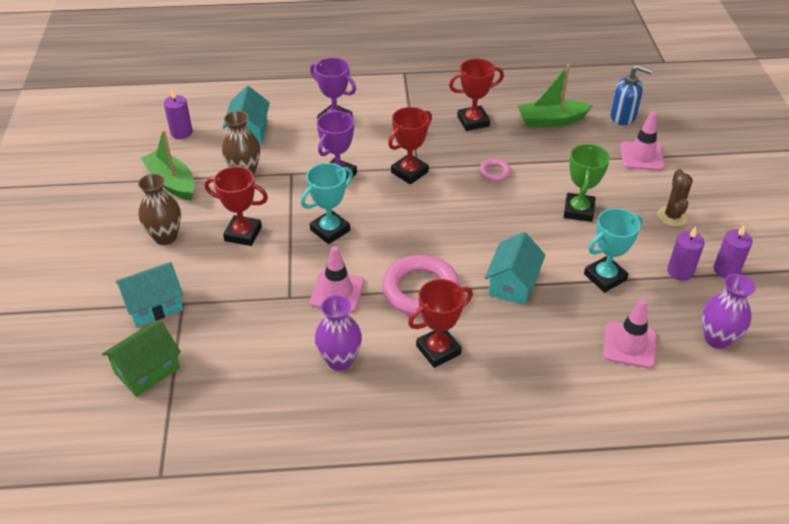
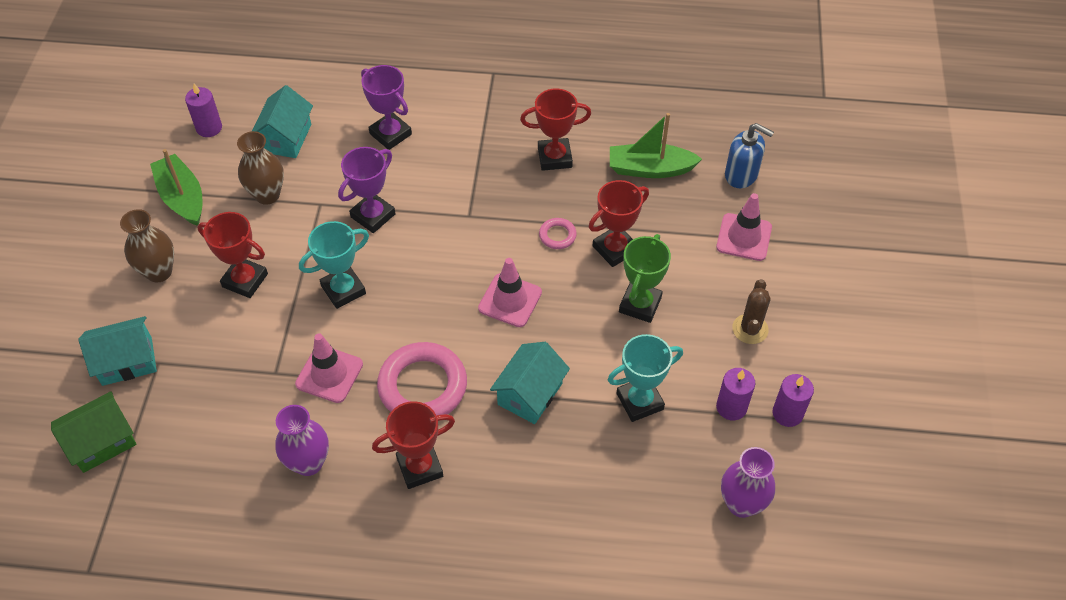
camera: 10 degrees right, 10 degrees up
red trophy [388,107,432,184] -> red trophy moved to [589,180,649,267]
pink traffic cone [603,299,656,368] -> pink traffic cone moved to [478,258,542,327]

